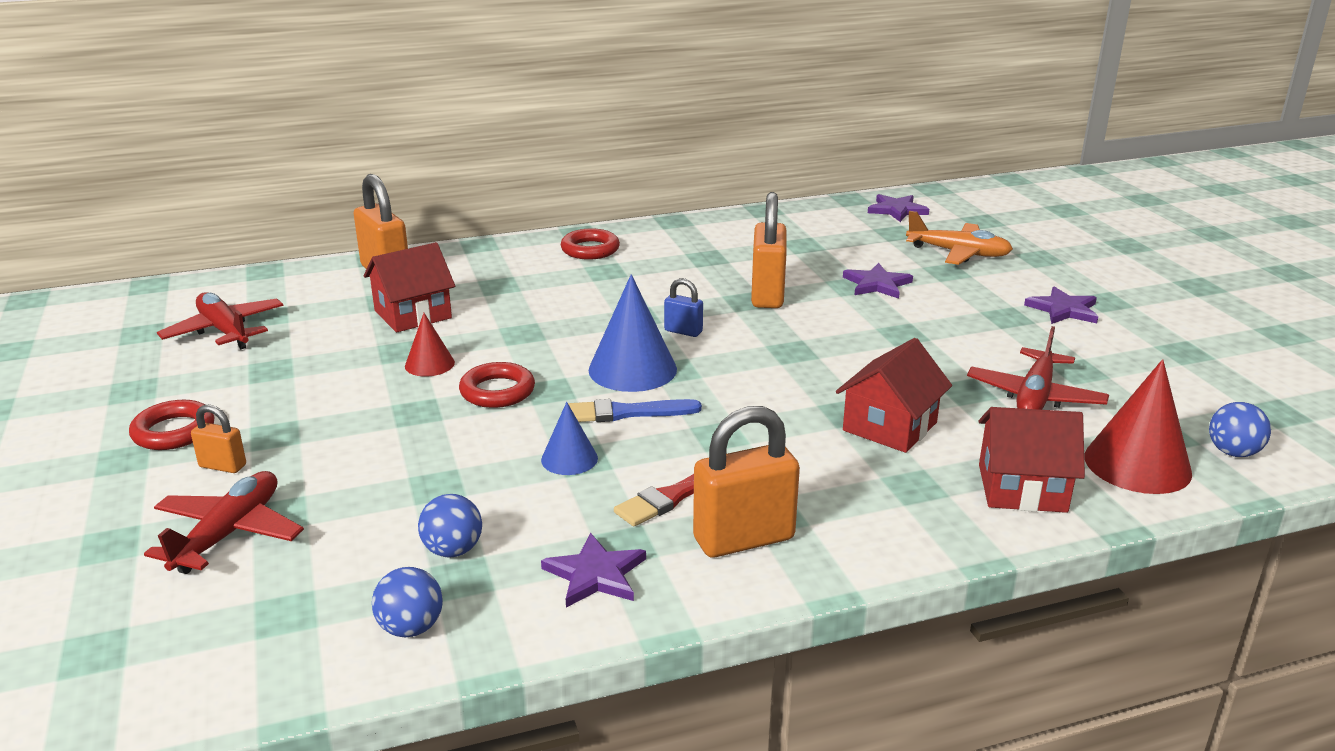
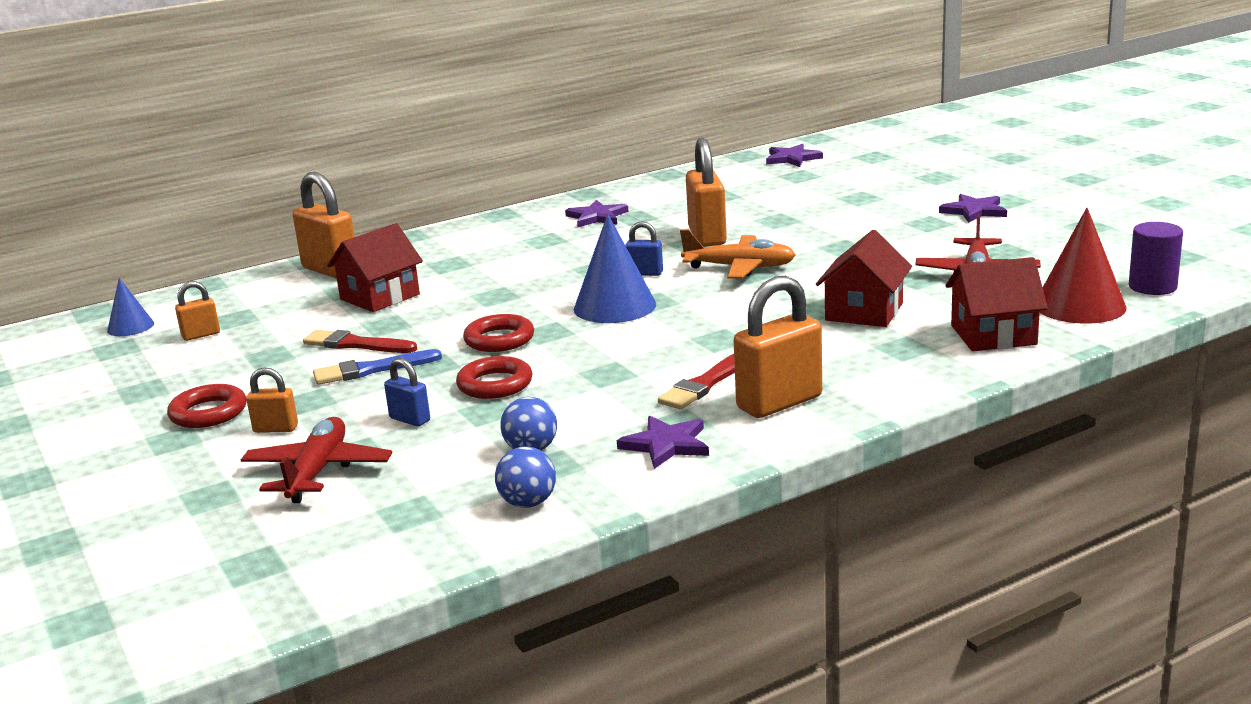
camera: 10 degrees left, 5 degrees down
red plane [157,292,284,349] -> orange padlock [175,281,220,341]
red cone [405,313,455,376] -> none
blue cone [541,402,598,475] -> blue cone moved to [107,278,154,336]
red ring [561,229,620,260] -> red ring moved to [456,356,533,399]
blue brush [568,399,702,422] -> blue brush moved to [313,349,442,385]
purple star [843,263,913,299] -> purple star moved to [565,200,629,227]
orange plane [906,211,1013,265] -> orange plane moved to [680,229,796,279]
blue ball [1209,402,1271,457] -> purple cylinder [1129,222,1183,295]
none -> red brush [303,330,417,353]
none -> blue padlock [384,358,430,426]

